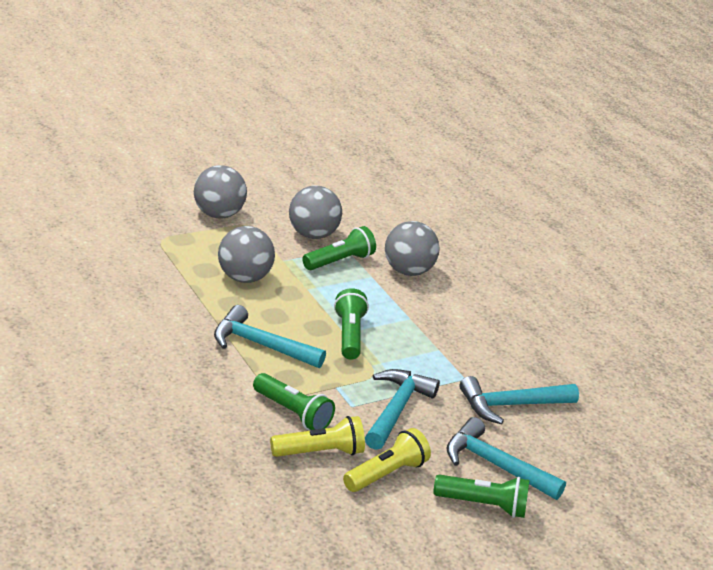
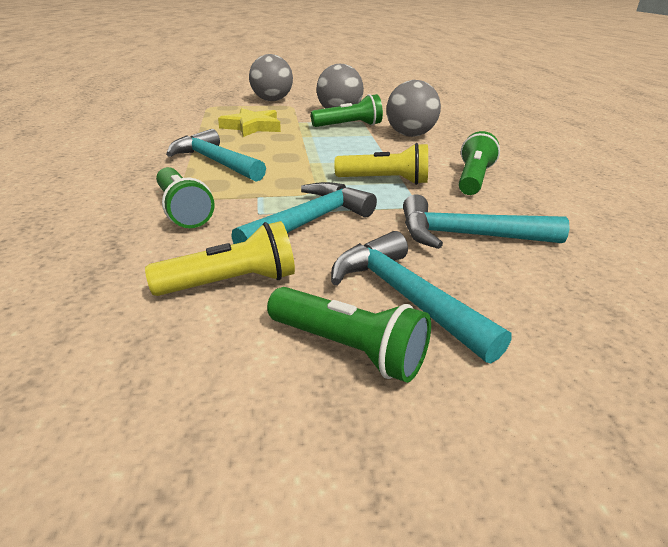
camera: 25 degrees right, 0 degrees up
grey ball [218,226,275,283] -> yellow star [218,108,281,137]
yellow flashlight [270,416,365,457] -> yellow flashlight moved to [334,143,428,185]
green flashlight [334,288,369,360] -> green flashlight moved to [458,131,500,195]

